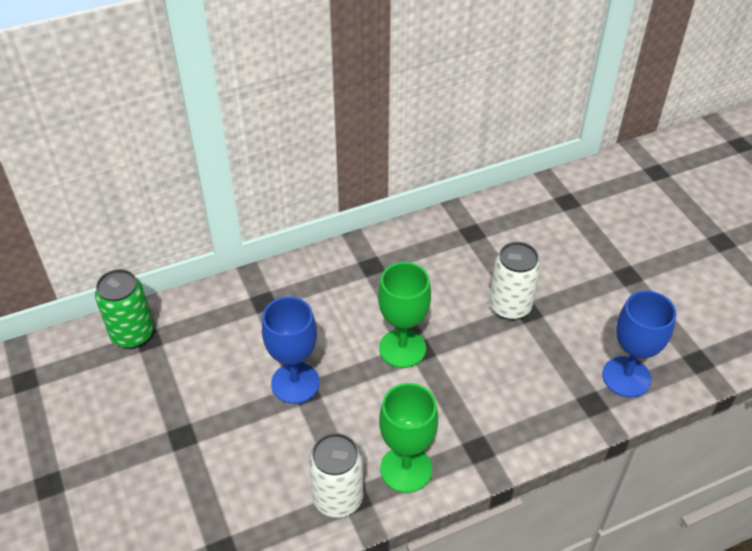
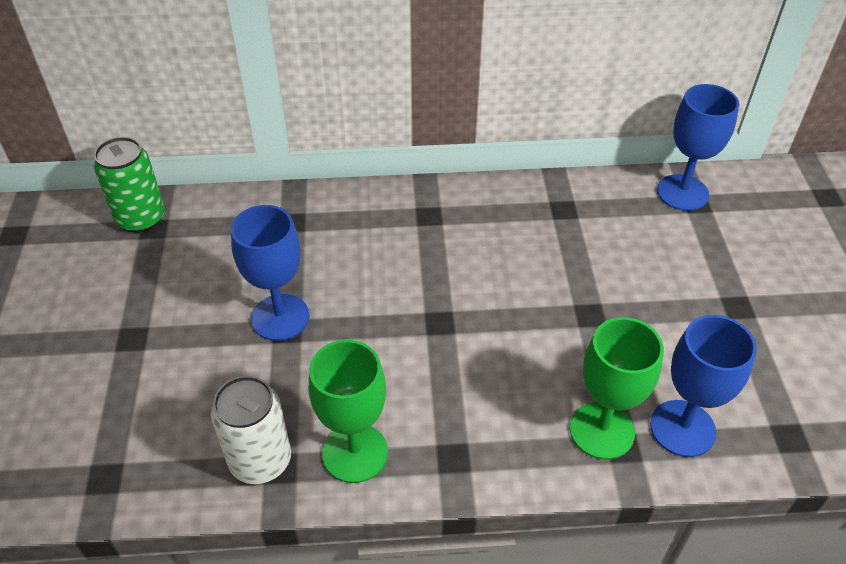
camera: 20 degrees right, 0 degrees up
green goblet [378,262,431,368] -> green goblet moved to [570,317,664,460]
white can [489,242,541,320] -> none
none -> blue goblet [657,84,739,211]

